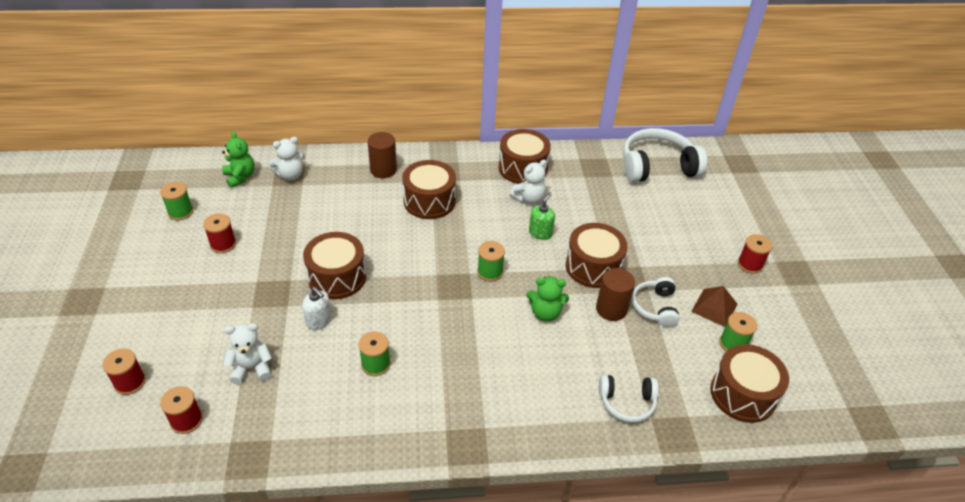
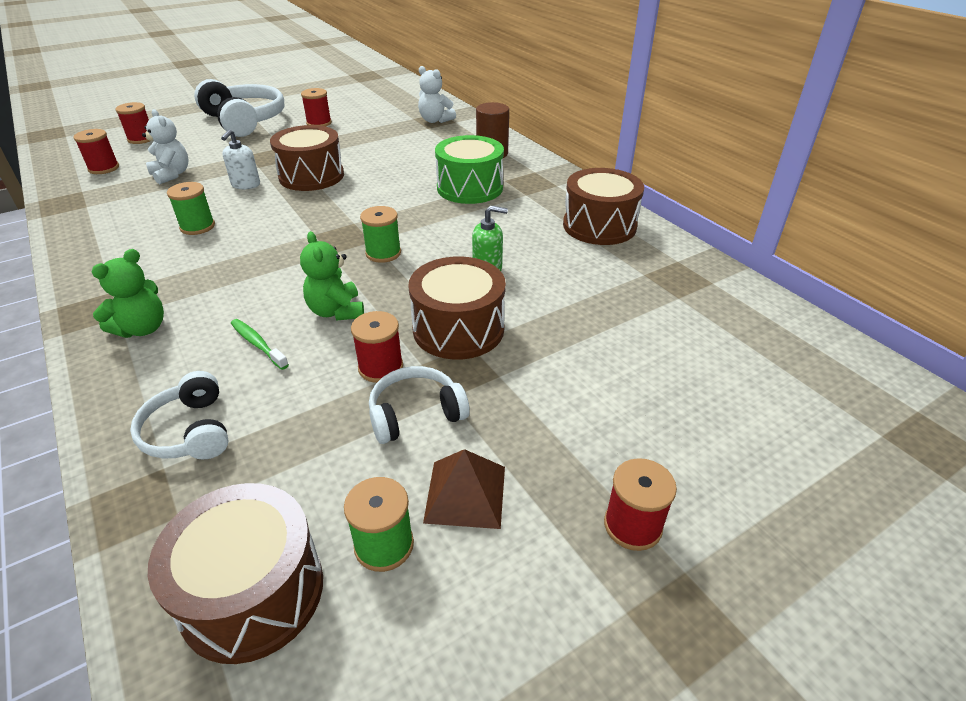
camera: 65 degrees right, 5 degrees down
green spool [160,182,193,220] -> none
green teddy bear [222,131,255,188] -> green teddy bear moved to [92,249,164,338]
brown drum [402,160,456,219] -> green drum [435,135,504,204]
white teddy bear [510,160,547,204] -> none
brown cylinder [596,268,635,321] -> red spool [351,311,403,383]
white headphones [623,128,707,182] -> white headphones moved to [194,79,284,137]
none -> green toothbrush [231,319,289,370]

